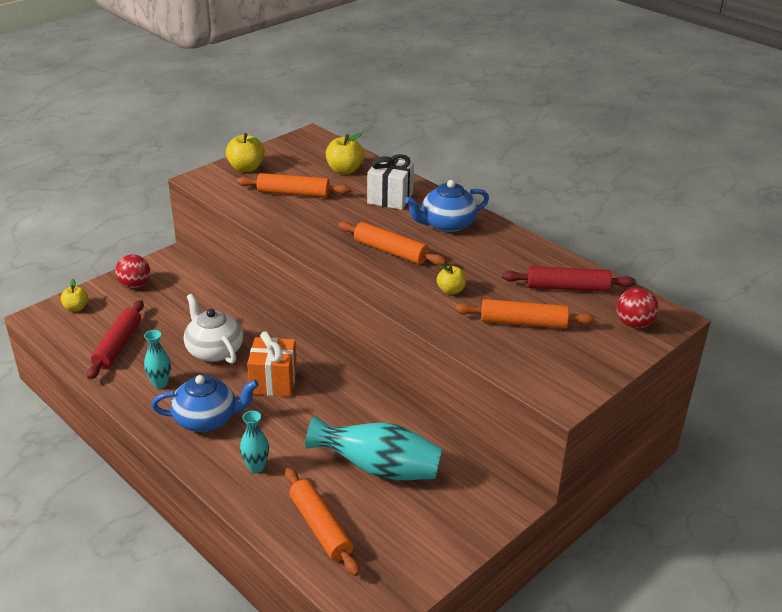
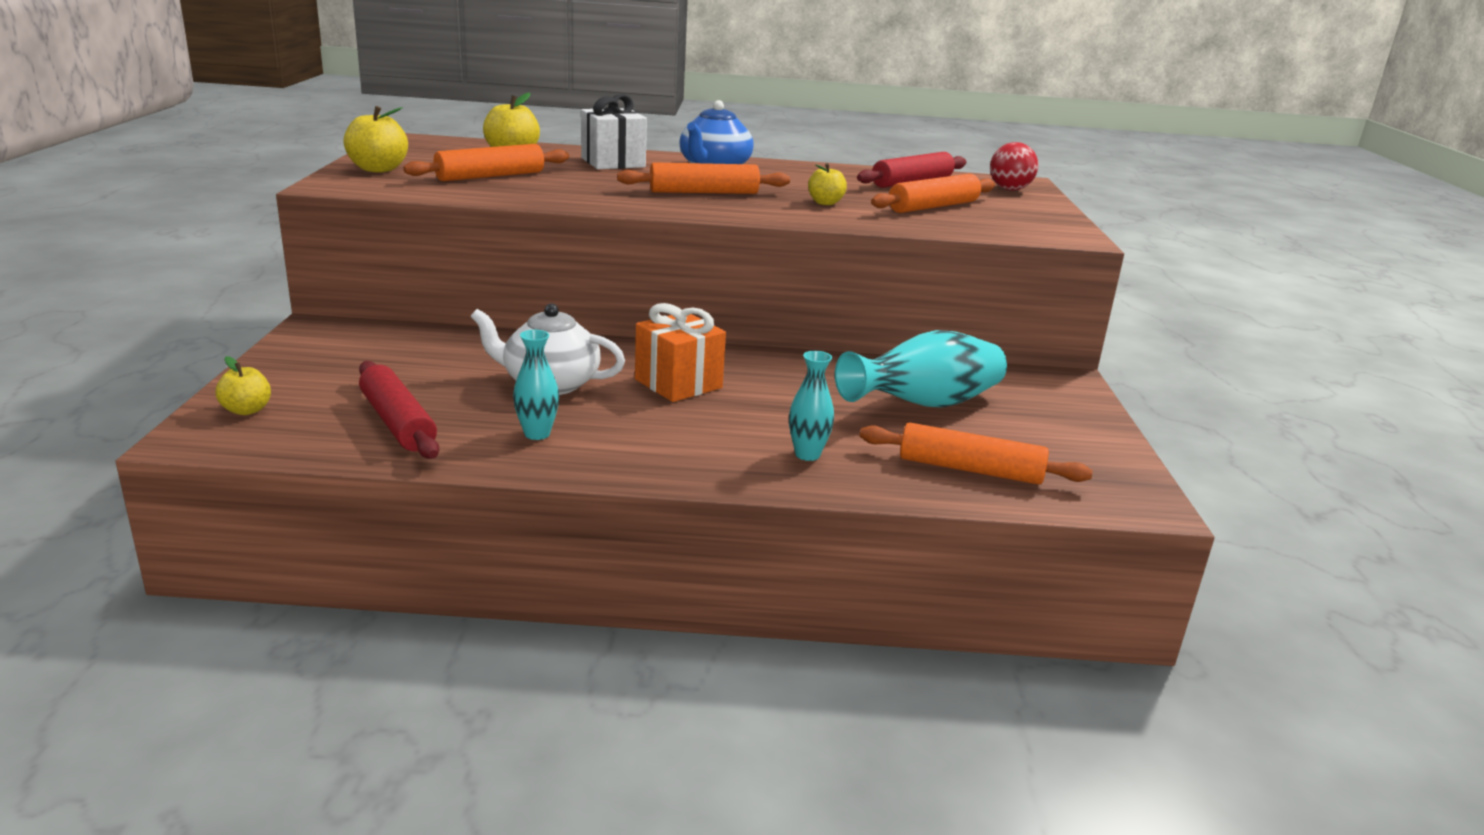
camera: 45 degrees left, 10 degrees down
red ball [115,254,150,289] -> none
blue teapot [151,375,259,432] -> none

